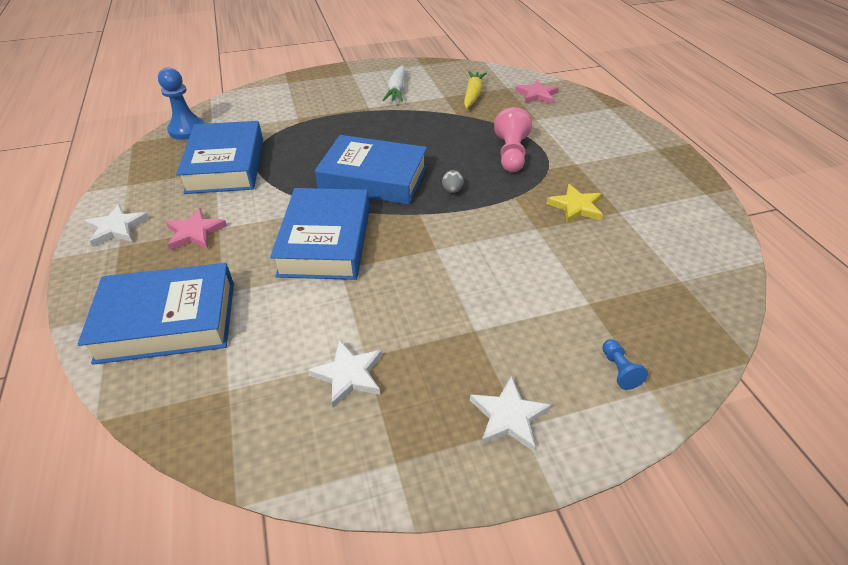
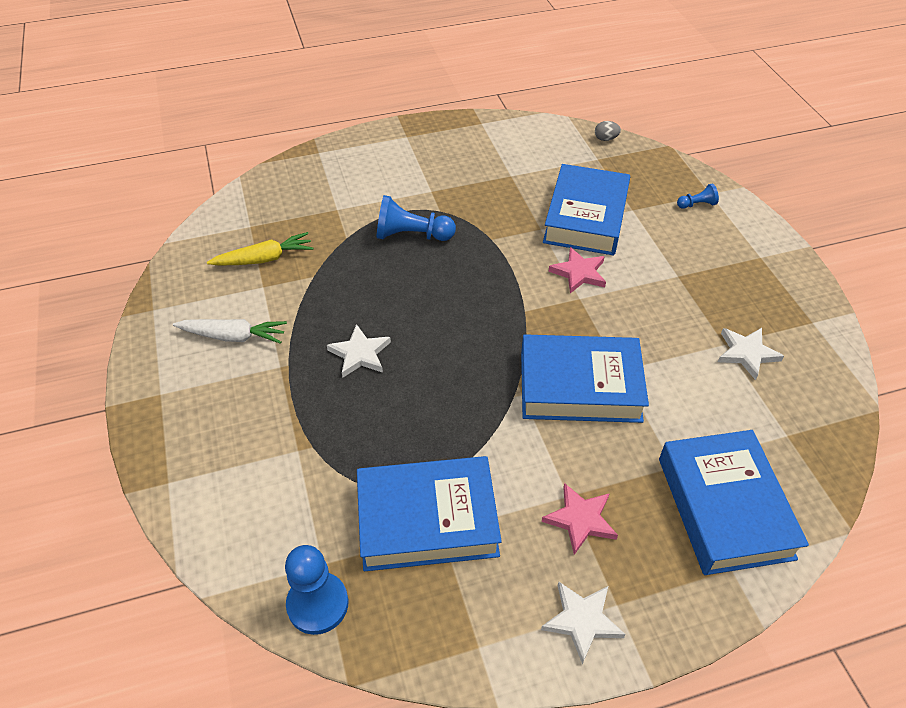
camera: 90 degrees left, 5 degrees up
blue book [315,135,427,205] -> blue book moved to [543,164,630,255]
grey egg [442,170,463,193] -> grey egg moved to [595,121,621,141]
yellow carrot [464,71,487,108] -> yellow carrot turned 150 degrees clockwise [207,232,313,266]
white star [470,376,551,452] -> white star moved to [327,324,391,377]
pink pawn [494,107,532,172] -> blue pawn [377,195,456,241]
pink star [515,80,559,104] -> pink star moved to [548,247,606,293]
yellow star [546,184,603,223] -> none

